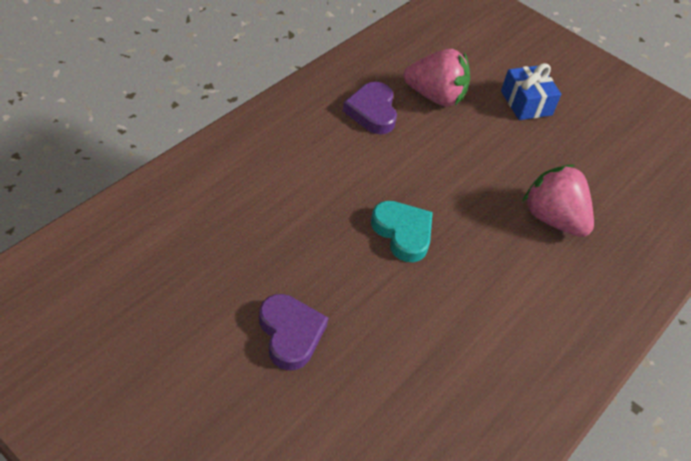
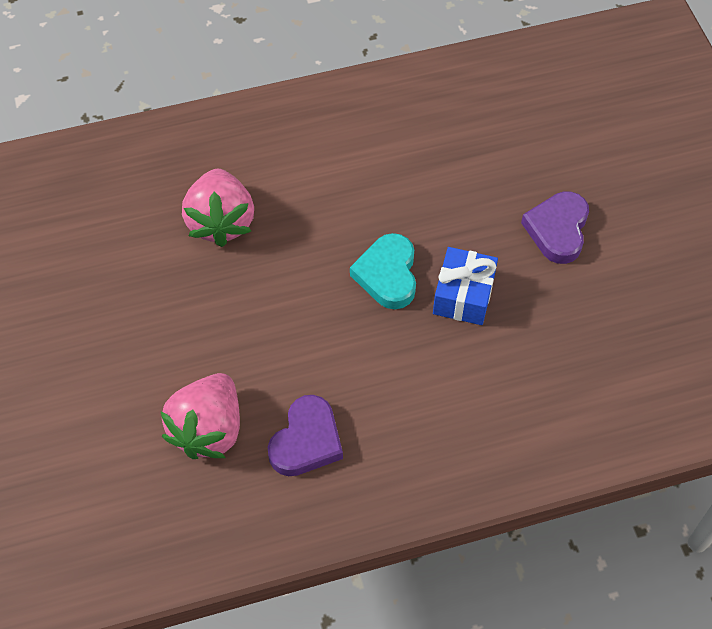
camera: 140 degrees left, 10 degrees up
pink strawberry [404,49,470,107] -> pink strawberry turned 120 degrees counterclockwise [160,373,240,459]
blue gift [501,63,561,120] -> blue gift moved to [433,247,498,325]

